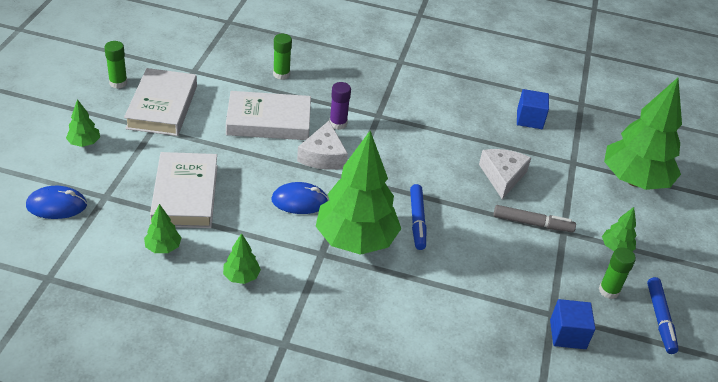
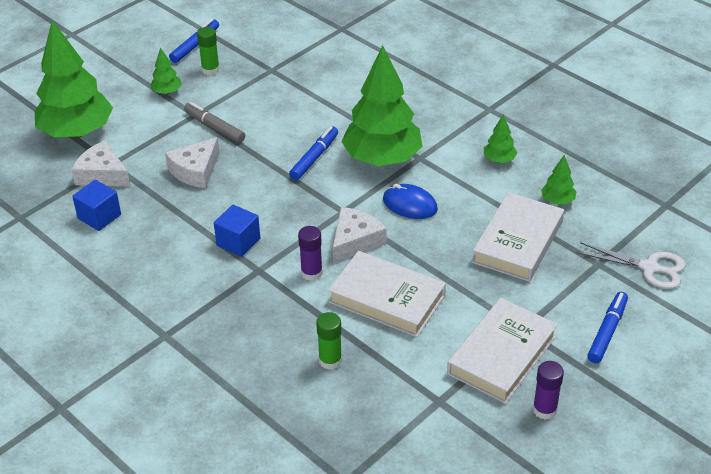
camera: 145 degrees left, 0 degrees up
blue mouse [26,186,87,219] -> white scissors [576,242,686,289]
green tree [66,99,100,147] -> blue marker [587,292,628,363]
green glue stick [104,41,127,89] -> purple glue stick [533,361,564,420]
blue cube [550,299,596,349] -> blue cube moved to [214,205,260,257]
none -> white cheese [71,141,130,186]

